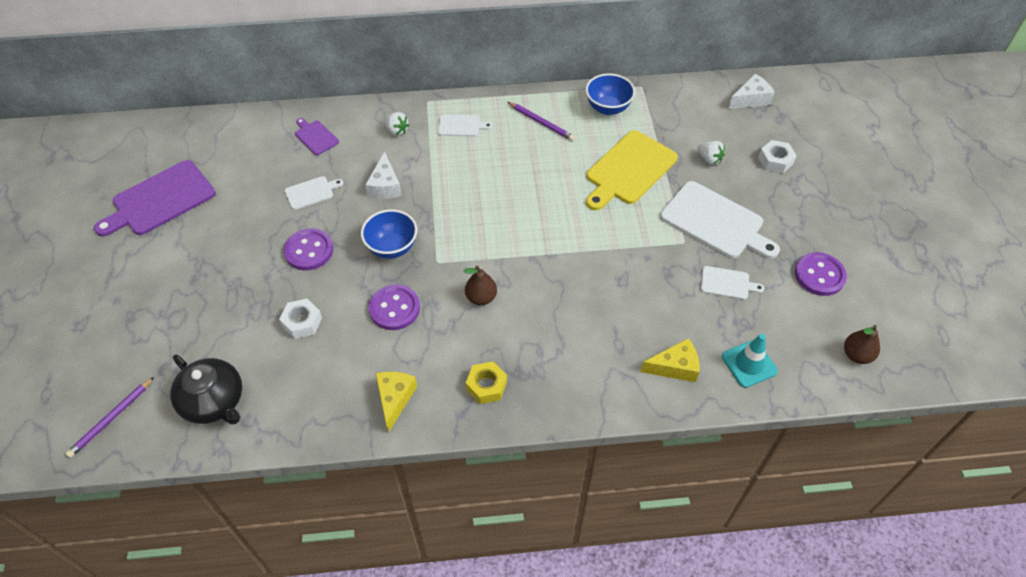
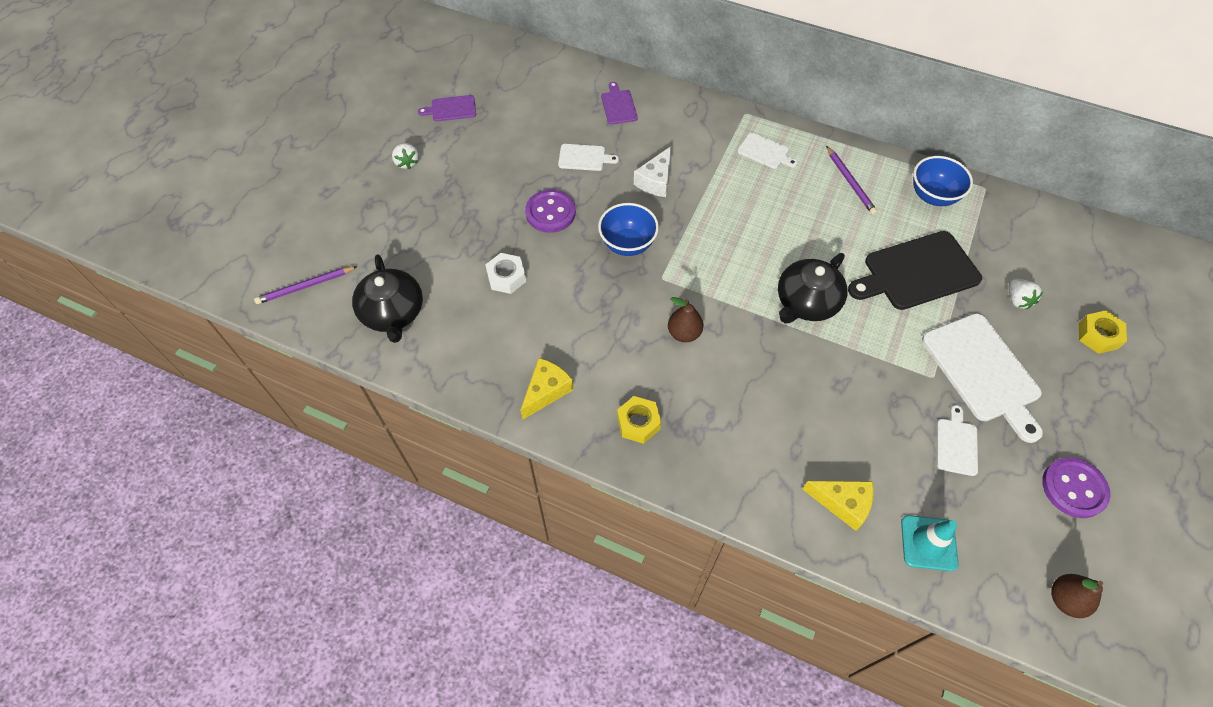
camera: 30 degrees right, 5 degrees up
purple cutting board [94,160,216,236] -> purple cutting board [418,95,476,122], size x0.50
purple button [369,284,420,330] -> none
white strawberry [384,112,410,136] -> white strawberry moved to [392,143,419,170]
yellow cutting board [586,130,678,210] -> black cutting board [848,231,982,310]
white cutting board [701,266,764,300] -> white cutting board turned 120 degrees counterclockwise [937,405,978,476]
white cheese [728,74,775,109] -> none
white nut [758,140,797,173] -> yellow nut [1079,310,1127,354]
none -> black teapot [778,253,848,323]

